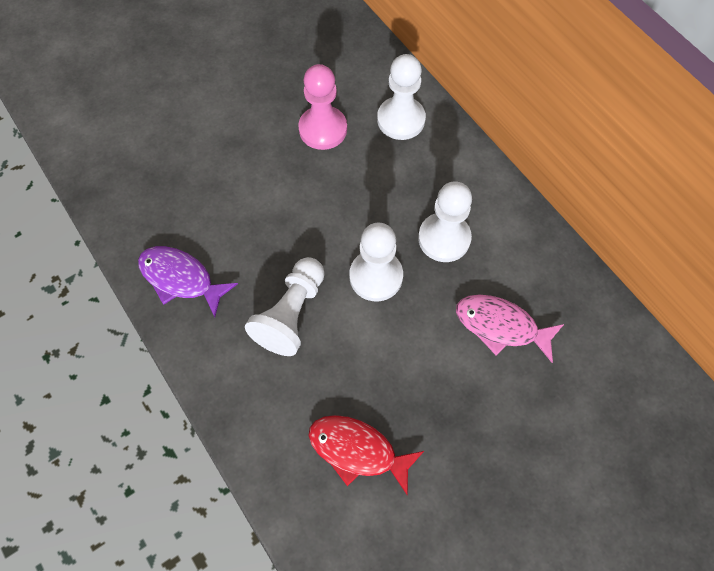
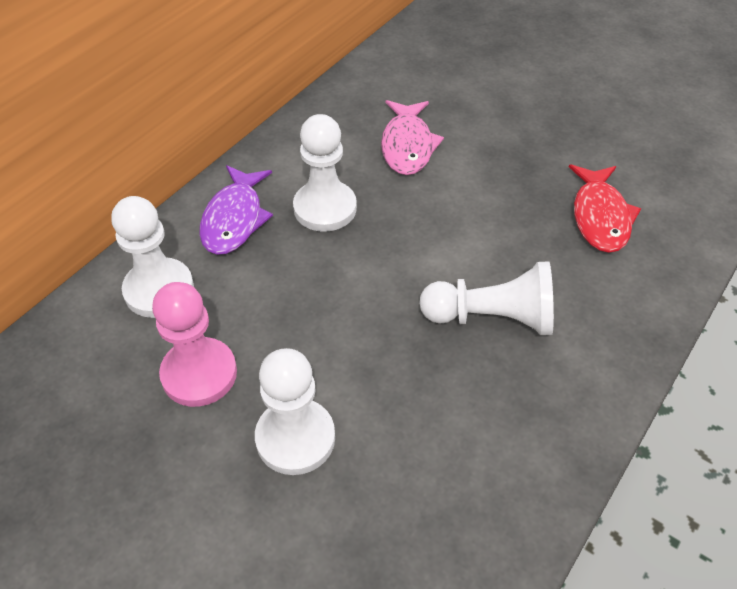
camera: 110 degrees left, 15 degrees down
purple fish [138,246,238,317] -> purple fish moved to [200,165,273,255]
white pawn [349,223,403,301] -> white pawn moved to [255,348,335,475]

